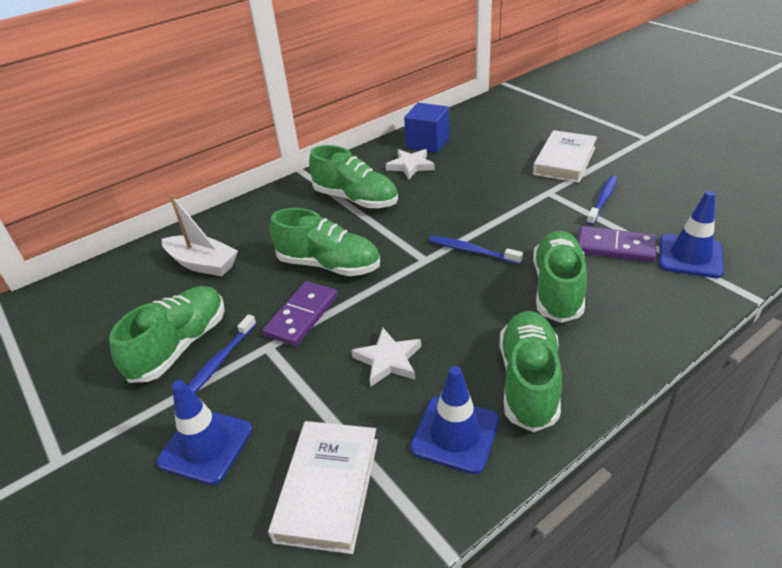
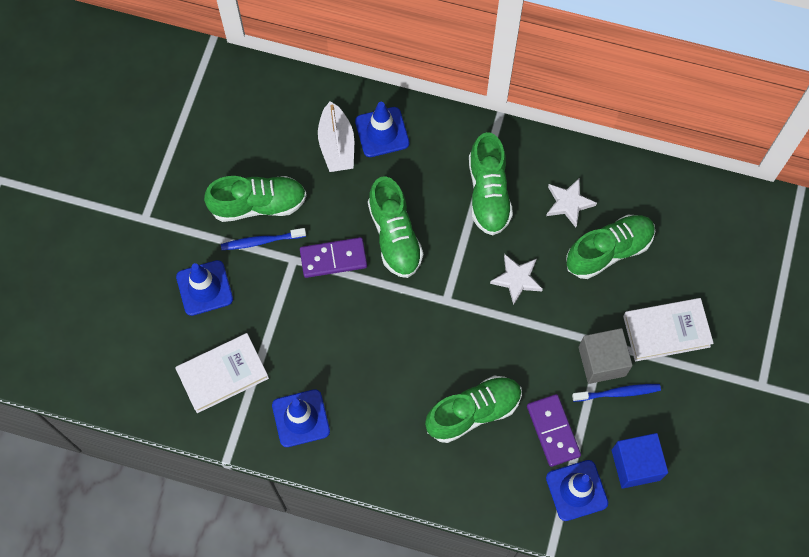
camera: 50 degrees right, 30 degrees up
white star [351,328,421,386] -> white star moved to [490,254,543,306]
blue cube [404,103,449,153] -> blue cube moved to [612,433,668,489]
blue toothbrush [429,236,523,264] -> none
green shoe [499,311,562,432] -> green shoe moved to [566,215,656,279]
none -> blue traffic cone [355,102,409,157]
none -> grey cube [578,328,633,384]

